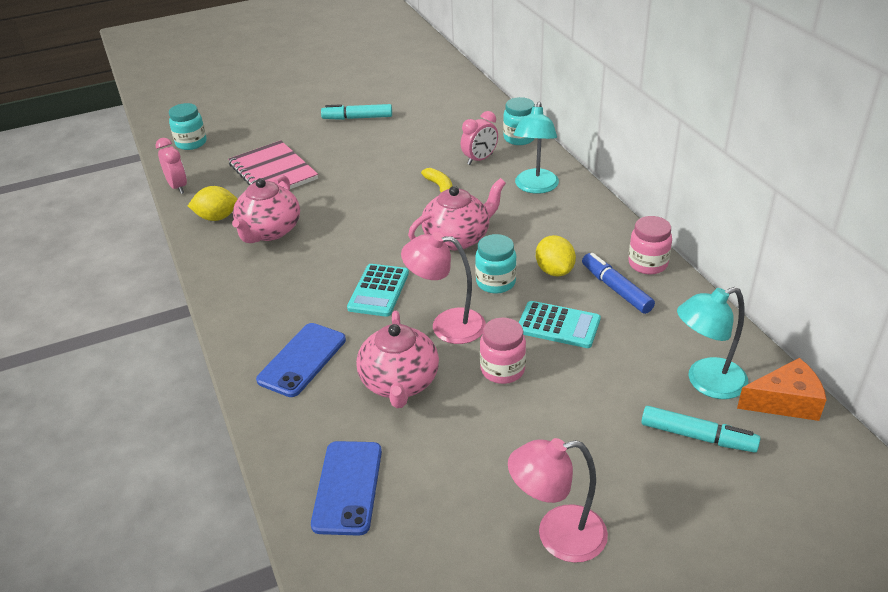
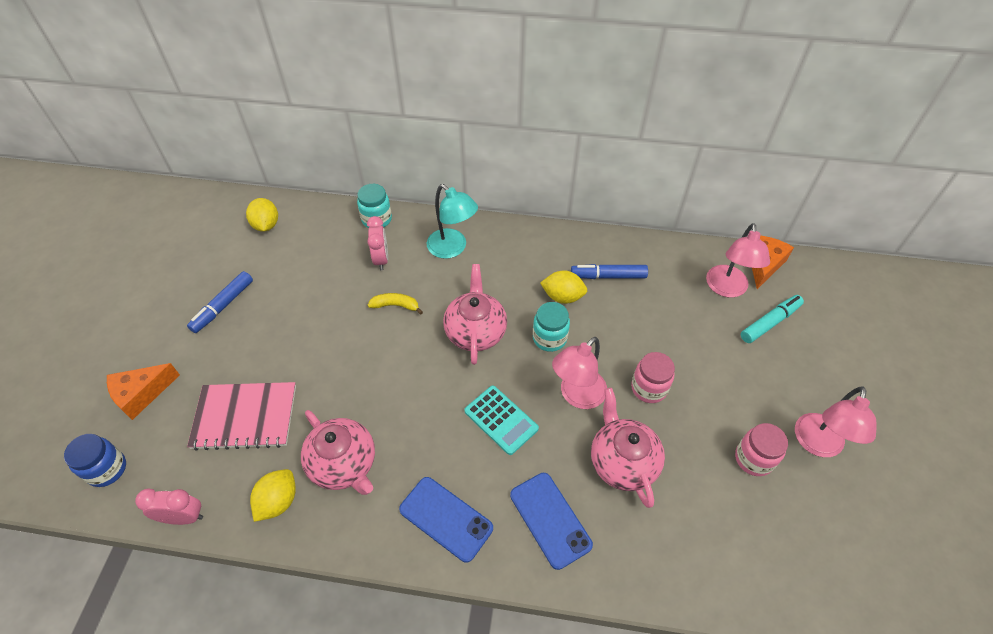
camera: 60 degrees left, 15 degrees up
turquoise jar [169,103,207,150] -> blue jar [64,434,126,487]
blue phone [311,441,382,536] -> blue phone moved to [399,477,493,563]
turquoise marker [321,104,392,120] -> blue marker [187,271,253,333]
pink teapot [356,311,439,408] -> pink teapot turned 135 degrees counterclockwise [591,388,665,508]
turquoise calculator [519,301,601,348] -> none
pink jar [628,216,672,274] -> pink jar moved to [735,423,788,476]
turquoise lamp [677,287,748,399] -> pink lamp [706,223,770,298]
none -> orange cheese [107,363,180,420]
none -> yellow lemon [246,198,278,232]

